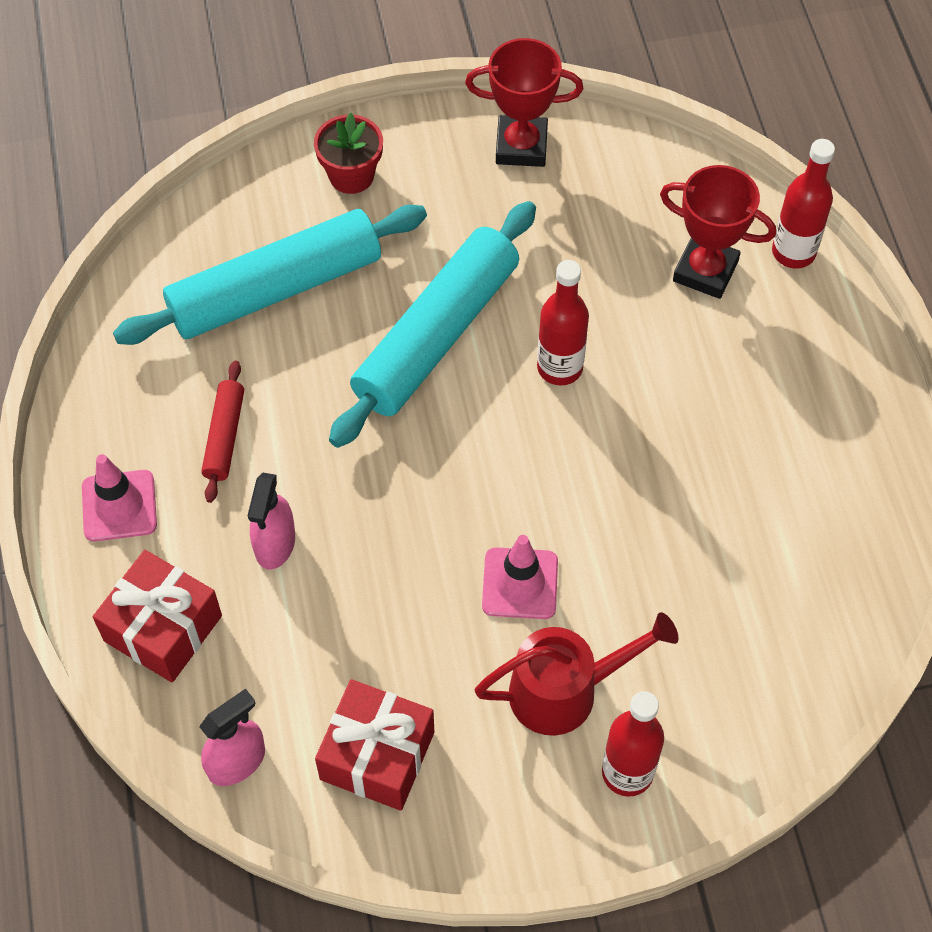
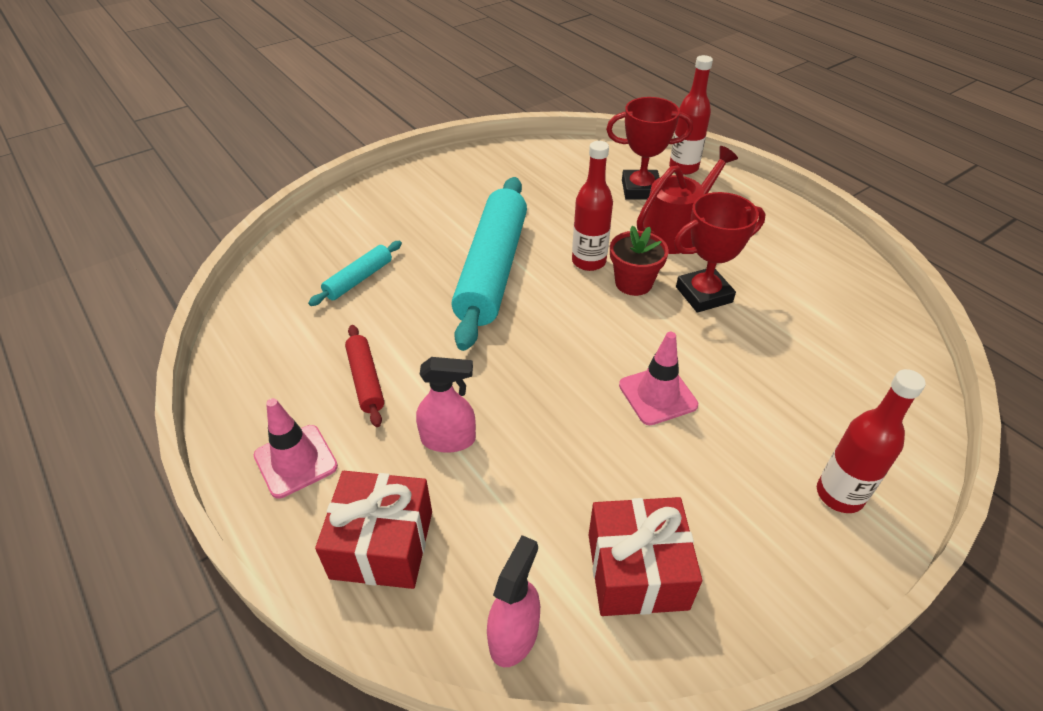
camera: 25 degrees left, 15 degrees down
turquoise rolling pin [113,205,427,345] -> turquoise rolling pin [308,241,402,306], size x0.46
pink spray bottle [247,473,295,569] -> pink spray bottle turned 75 degrees counterclockwise [416,357,476,453]
red flower pot [314,113,383,194] -> red flower pot moved to [610,226,669,296]
red trophy [465,38,583,167] -> red trophy moved to [674,192,766,313]
red watering can [475,612,679,736] -> red watering can moved to [637,146,738,254]

